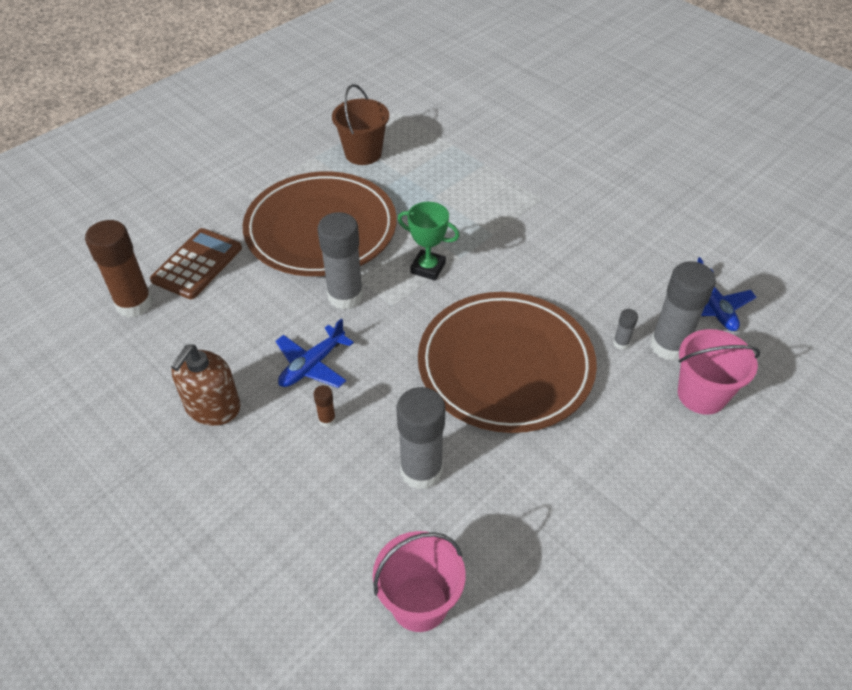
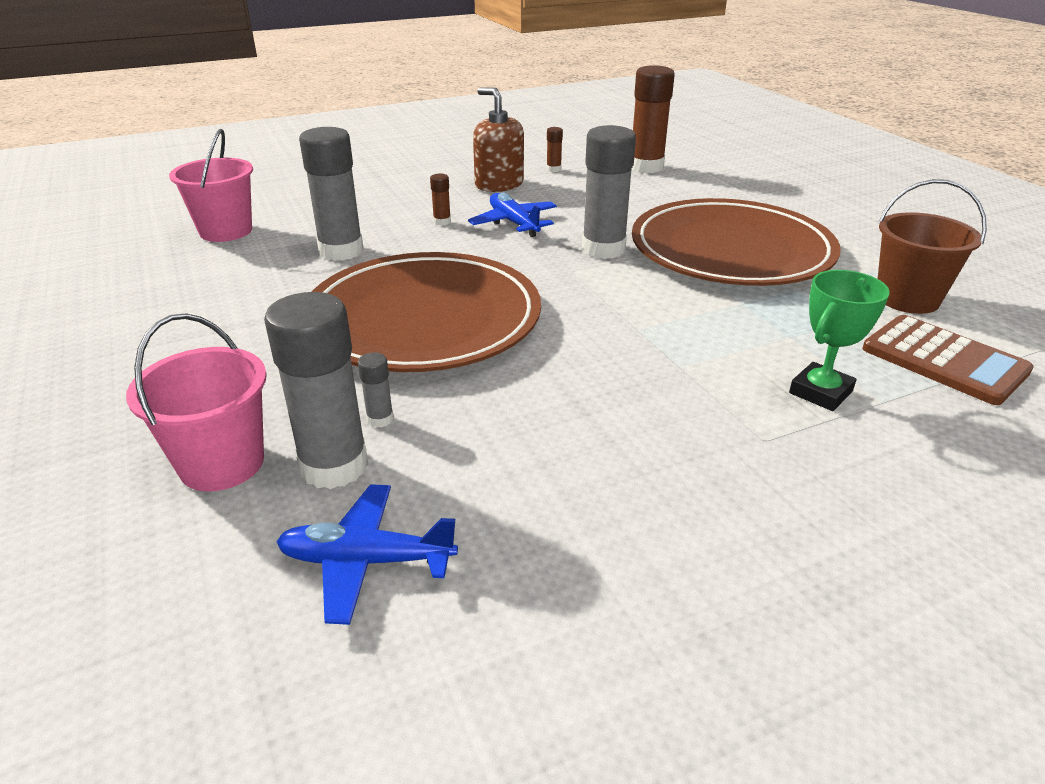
camera: 110 degrees right, 15 degrees down
brown calculator [150,228,242,299] -> brown calculator moved to [863,315,1034,405]
green trophy [398,202,459,280] -> green trophy moved to [789,270,890,411]
none -> brown glue stick [546,127,563,172]

